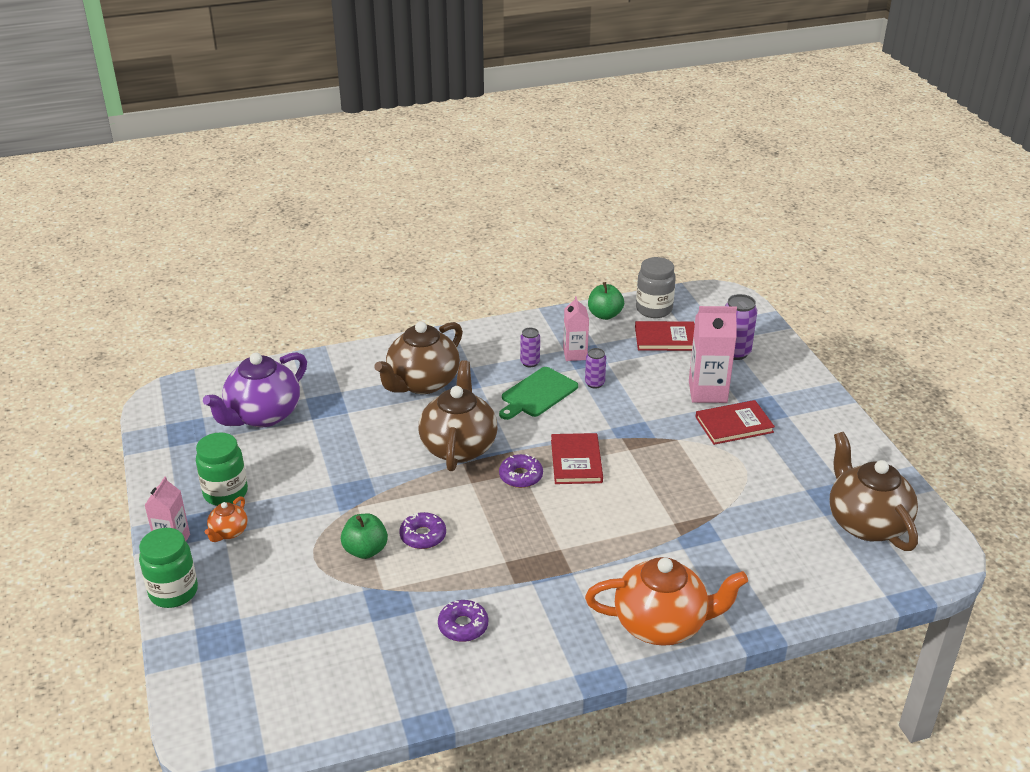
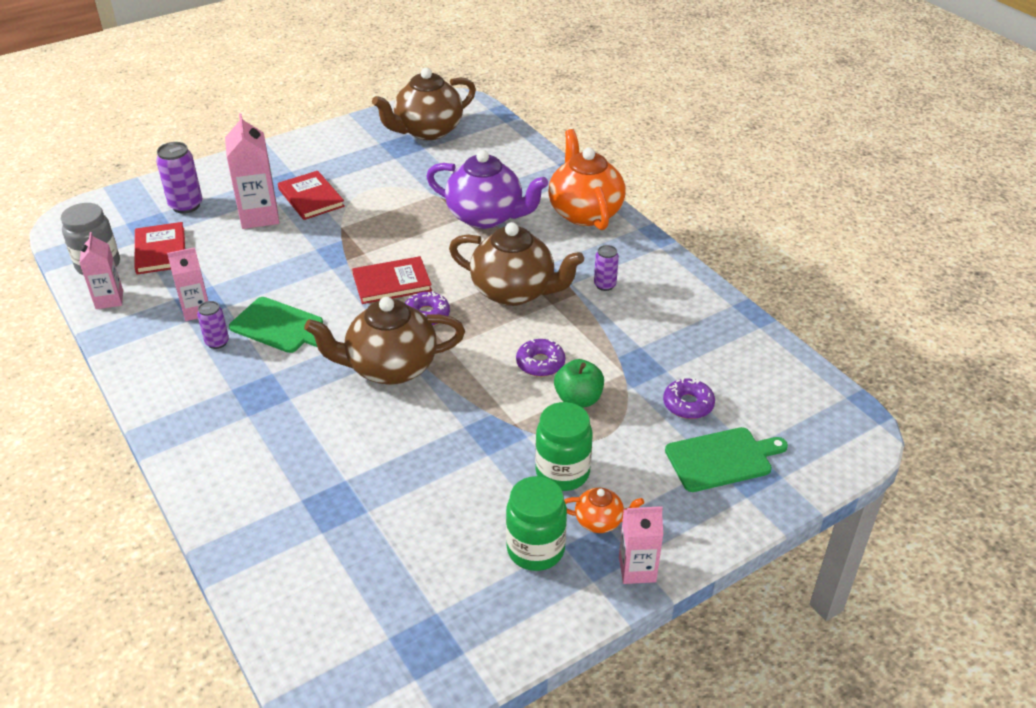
camera: 105 degrees left, 5 degrees up
green jar [139,528,198,608] -> green jar moved to [535,402,593,491]
purple teapot [203,352,307,427] -> purple teapot moved to [426,150,548,229]
brown teapot [374,321,463,394] -> brown teapot moved to [449,222,584,306]
purple donut [438,600,488,642] -> purple donut moved to [663,378,715,419]
purple can [585,348,606,389] -> purple can moved to [594,245,619,291]
green apple [588,282,624,320] -> pink carton [79,232,123,309]
none -> green cutting board [665,427,788,492]

